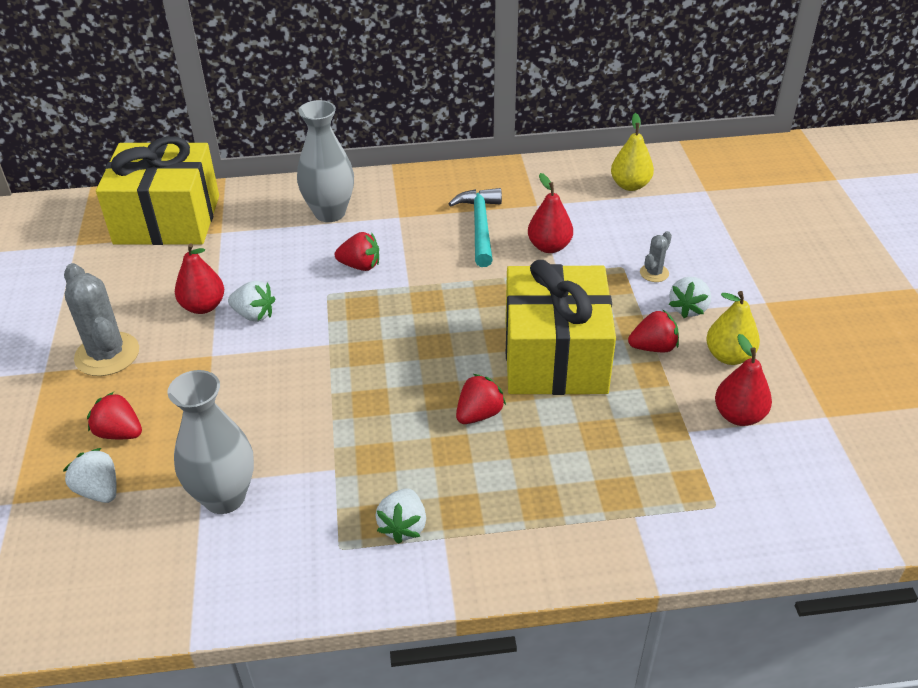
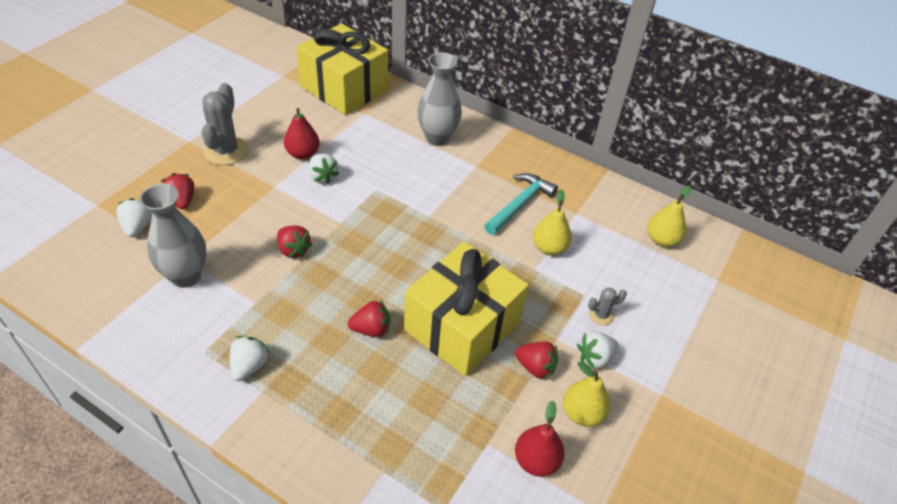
camera: 35 degrees right, 5 degrees up
red strawberry [335,232,379,271] -> red strawberry moved to [277,225,312,258]
white strawberry [376,488,426,544] -> white strawberry turned 150 degrees clockwise [230,336,270,381]
red pear [528,173,573,253] -> yellow pear [533,189,572,255]

